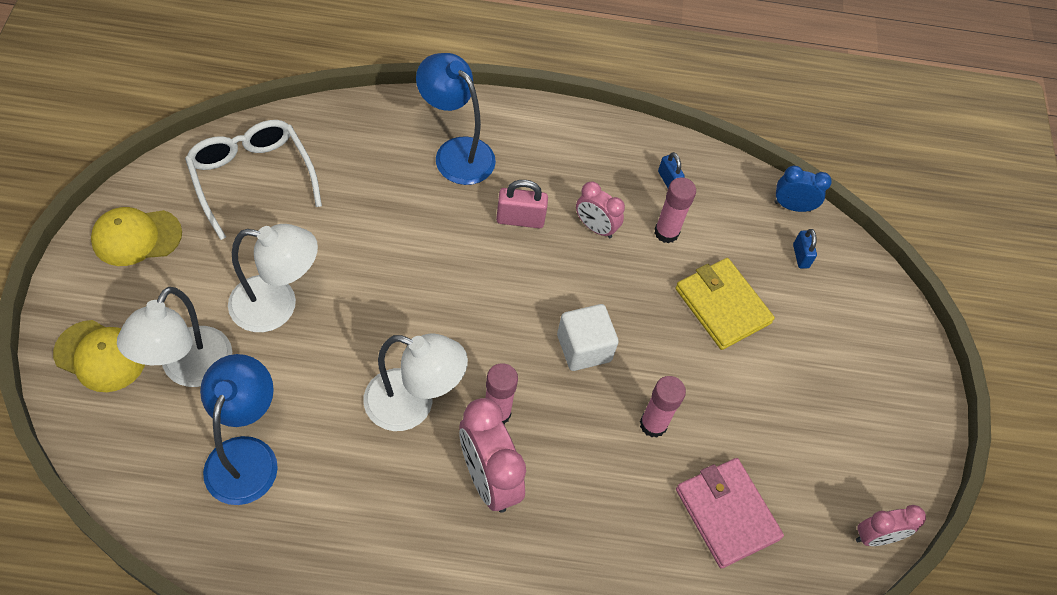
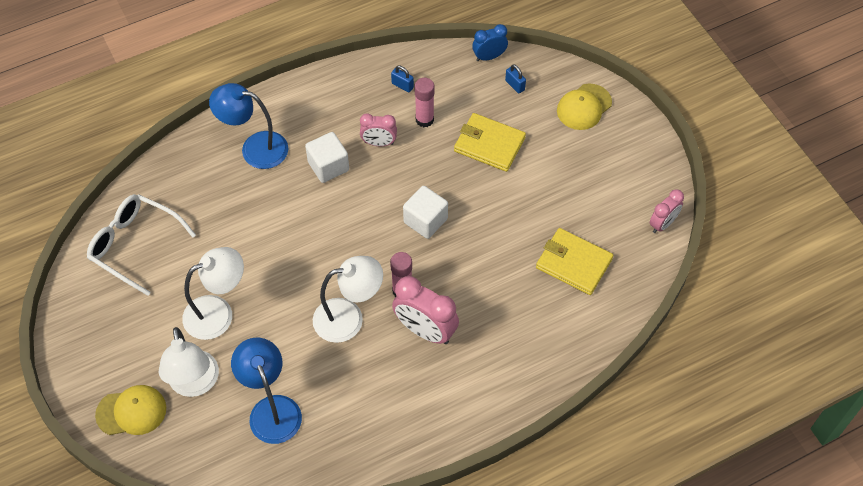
camera: 25 degrees left, 0 degrees up
yellow cap [91,207,182,266] -> yellow cap moved to [557,84,612,130]
pink padlock [496,180,548,228] -> white cube [305,132,349,183]
pink glue stick [640,376,686,438] -> none
pink wallet [676,458,784,568] -> yellow wallet [536,228,613,295]

